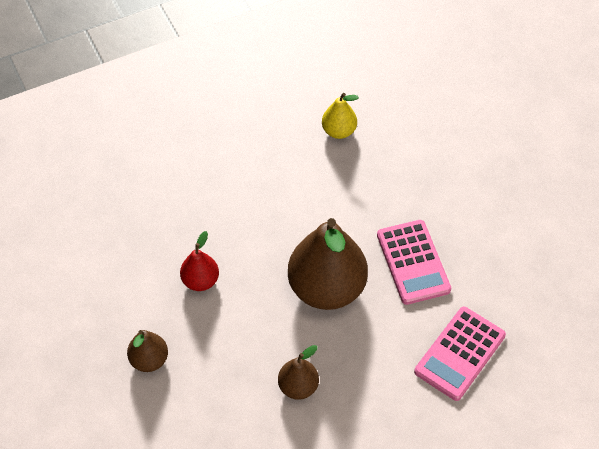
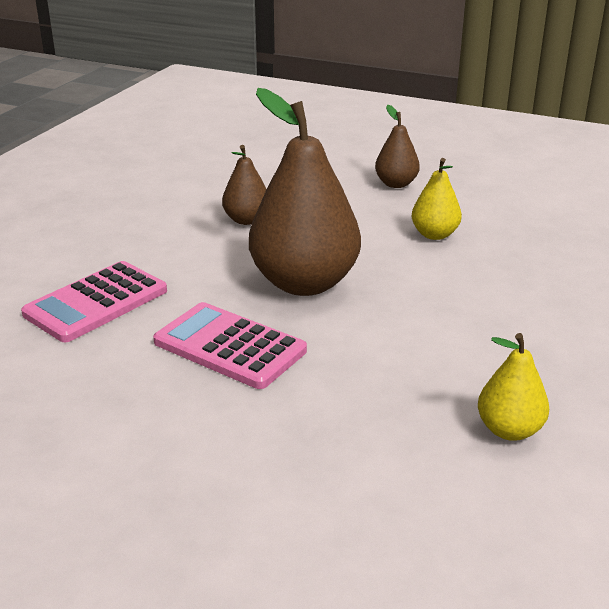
camera: 140 degrees right, 25 degrees down
red pear [180,231,219,291] -> yellow pear [412,158,462,240]
pink calculator [414,307,506,401] -> pink calculator turned 135 degrees counterclockwise [21,261,167,342]

